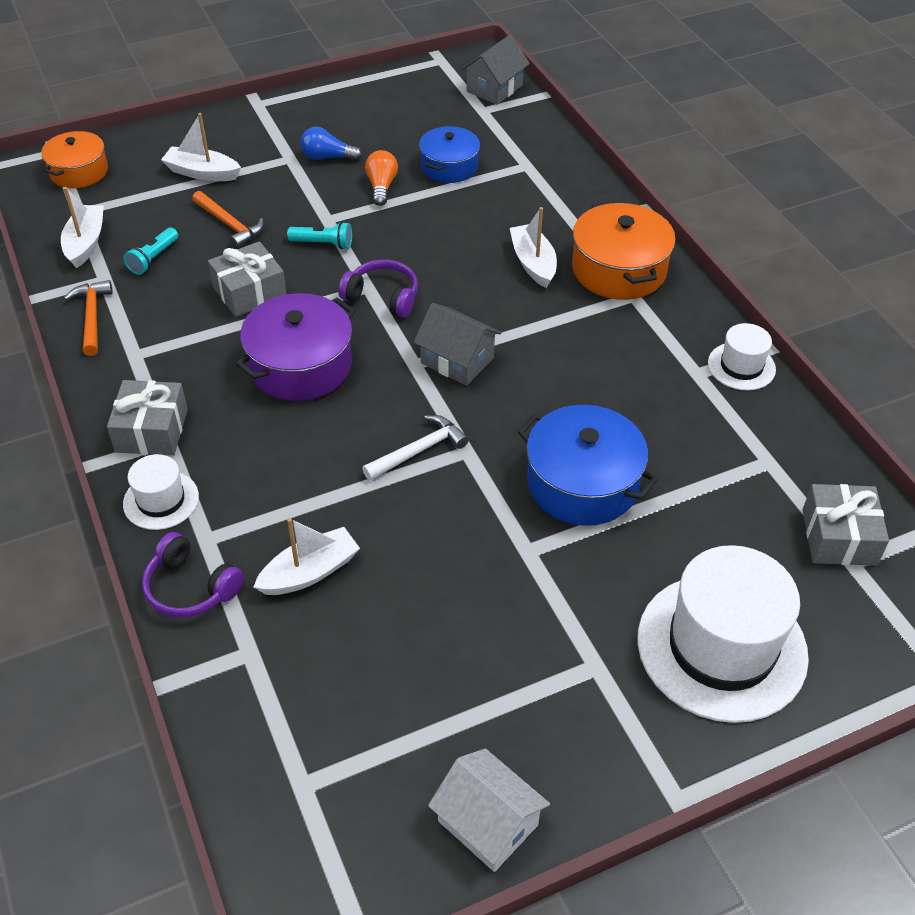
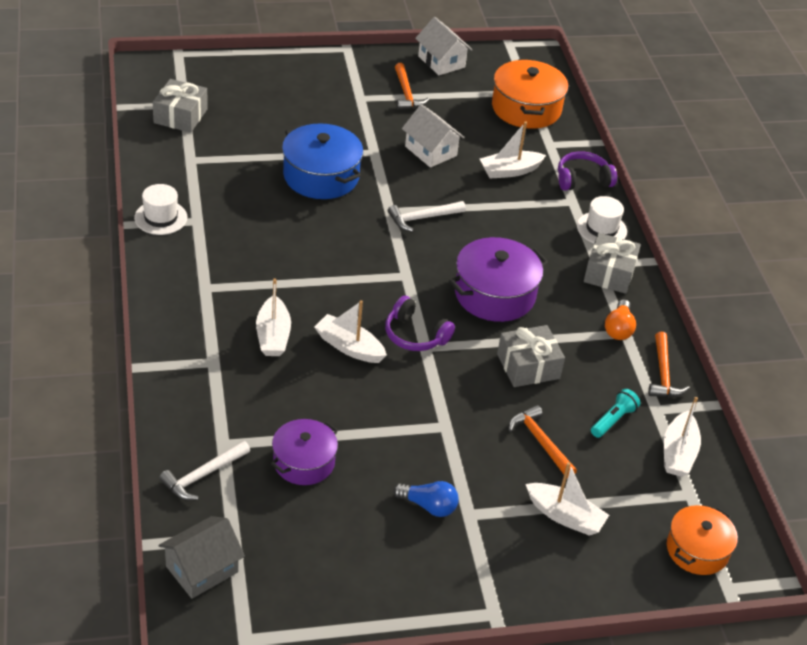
camera: 170 degrees left, 5 degrees down
purple headphones [142,532,244,618] -> purple headphones turned 60 degrees counterclockwise [558,151,617,191]
turquoise flashlight [287,222,352,249] -> none
orange light bulb [365,150,398,206] -> orange light bulb moved to [605,299,636,340]
grey house [414,303,501,386] -> none
blue pot [419,126,480,183] -> purple pot [271,419,338,485]
orange pot [572,201,676,300] -> orange pot moved to [492,59,568,129]
white hat [637,545,809,723] -> none
none -> white hammer [159,440,250,500]
none -> white boat [314,300,387,363]
none -> orange hammer [395,63,429,110]
none -> white house [402,104,465,168]

